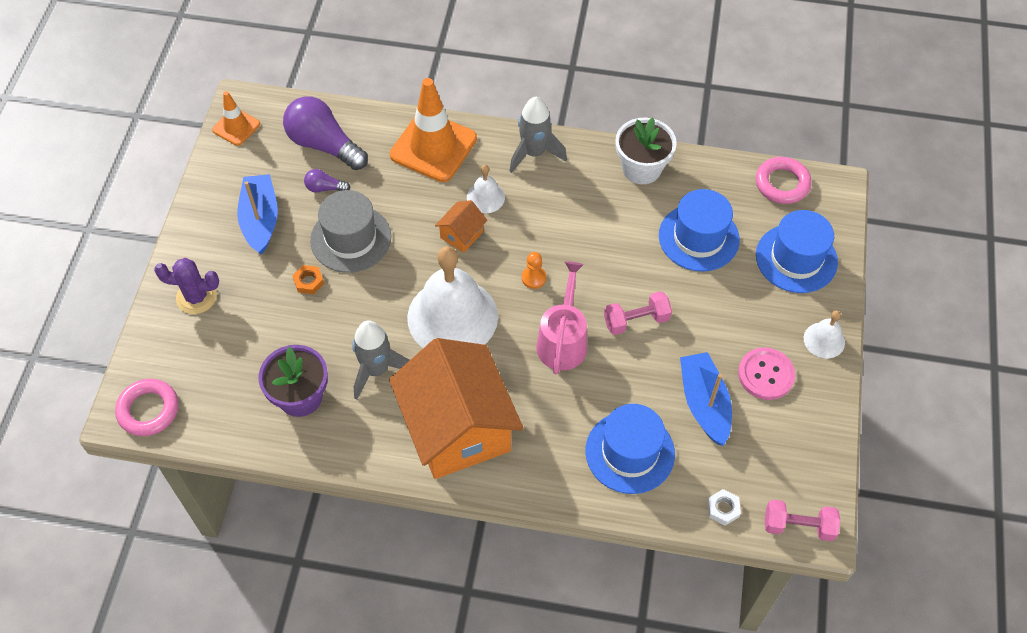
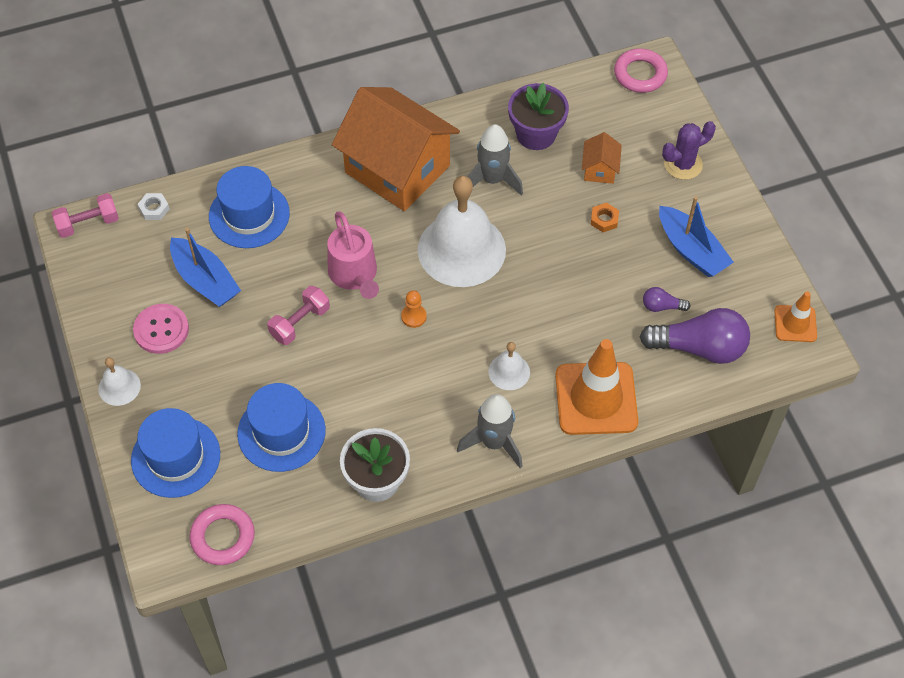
camera: 150 degrees right, 0 degrees up
purple light bulb [304,169,350,193] -> purple light bulb turned 150 degrees counterclockwise [643,287,691,312]
grey hat [310,190,391,273] -> none
orange house [435,200,487,253] -> orange house moved to [582,132,622,184]

